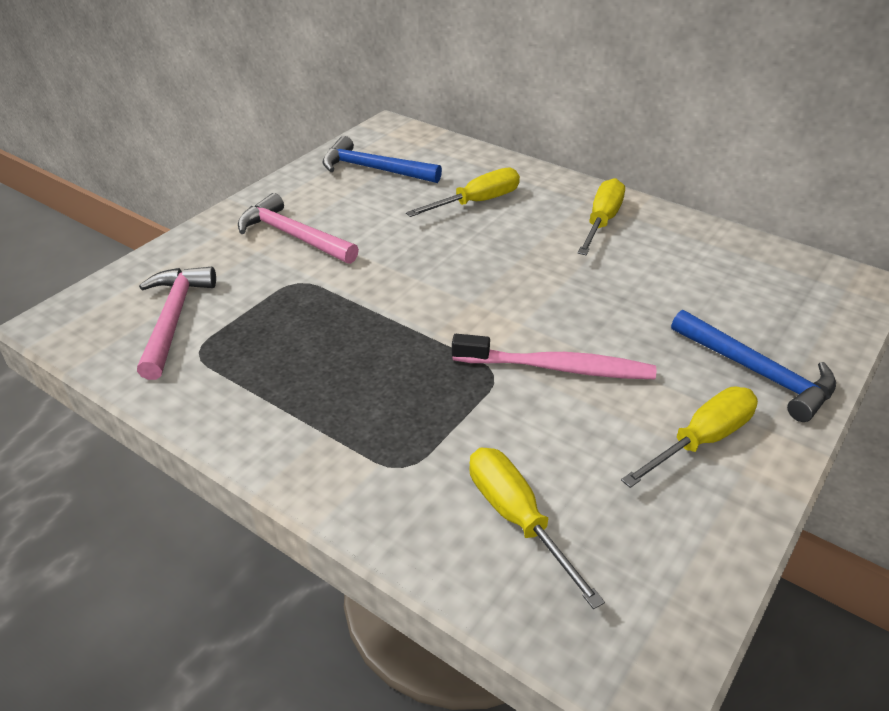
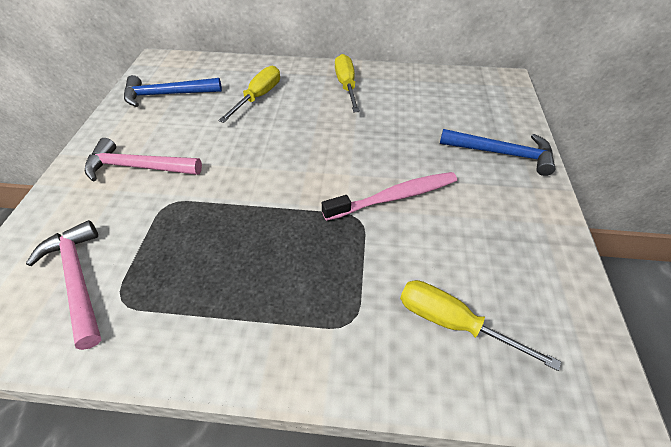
camera: 30 degrees left, 10 degrees up
yellow screwdriver [621,387,758,488] -> none

